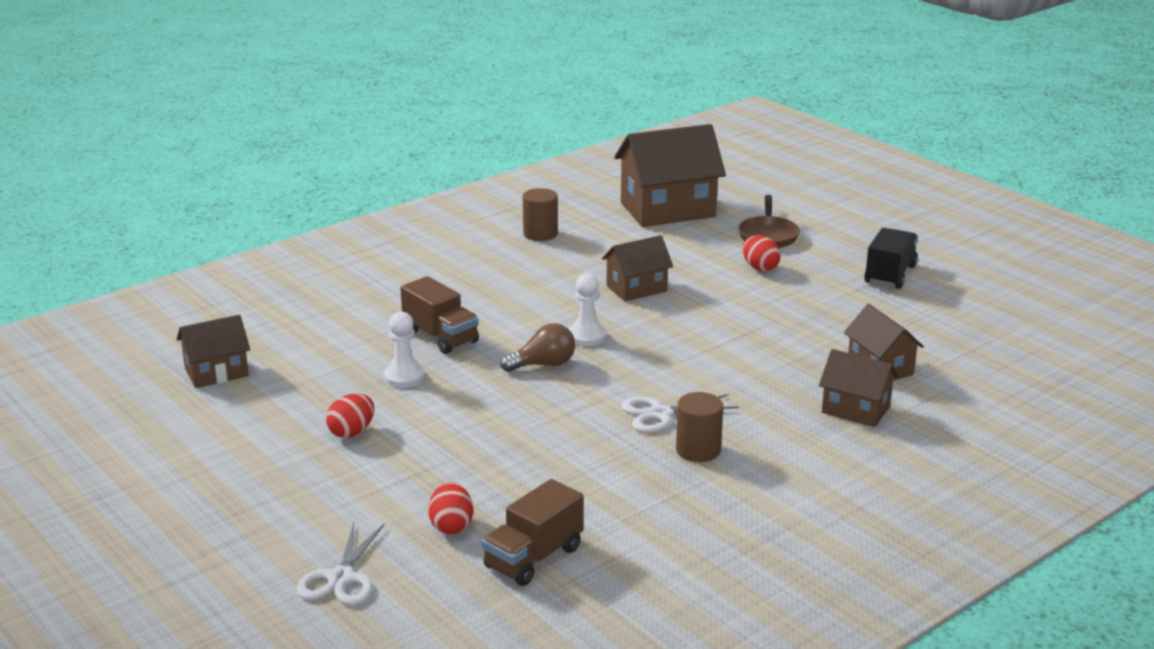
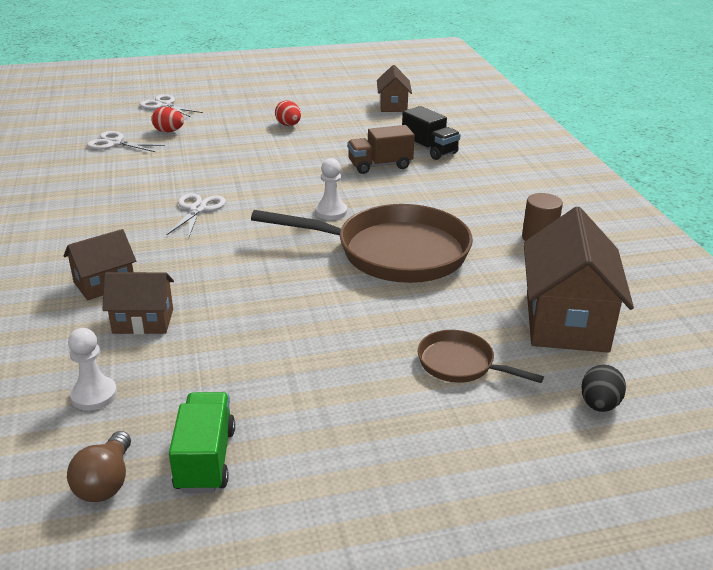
camera: 115 degrees right, 5 degrees up
white pawn [384,312,425,388] -> white pawn moved to [68,328,117,410]
brown truck [482,479,583,586] -> white scissors [87,131,165,152]
brown light bulb [500,323,575,372] -> brown light bulb moved to [67,431,131,502]
brown house [602,235,673,301] -> brown pan [251,204,473,283]
brown cylinder [676,392,723,462] -> none
red egg [742,235,781,271] -> none
black truck [864,228,918,289] -> black truck moved to [402,106,461,160]
none -> green truck [169,392,235,493]
none -> black egg [581,365,626,412]

